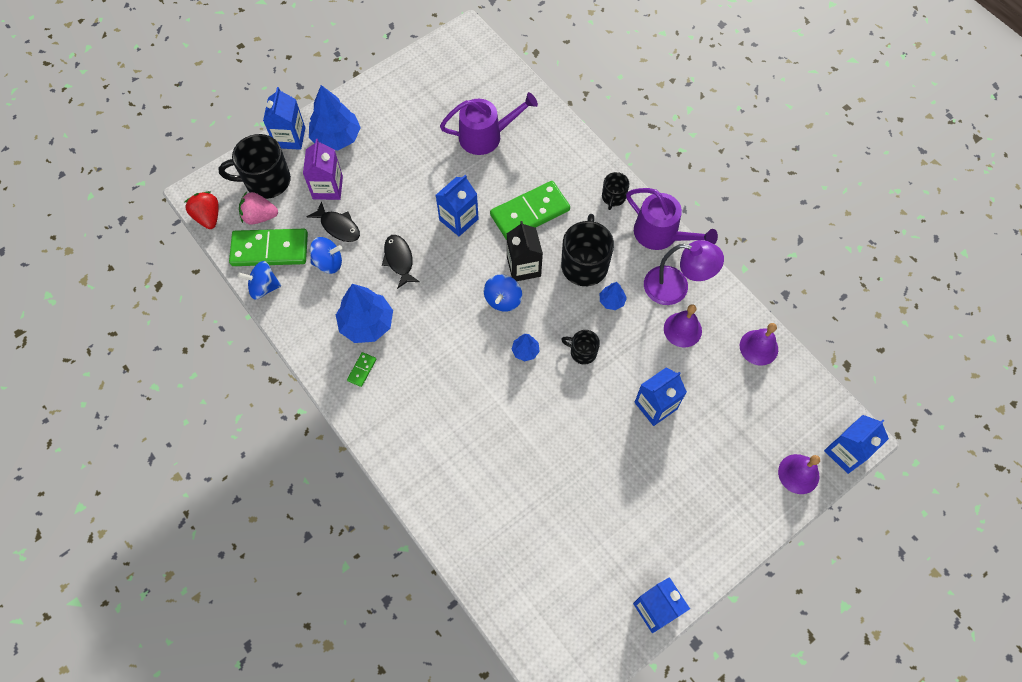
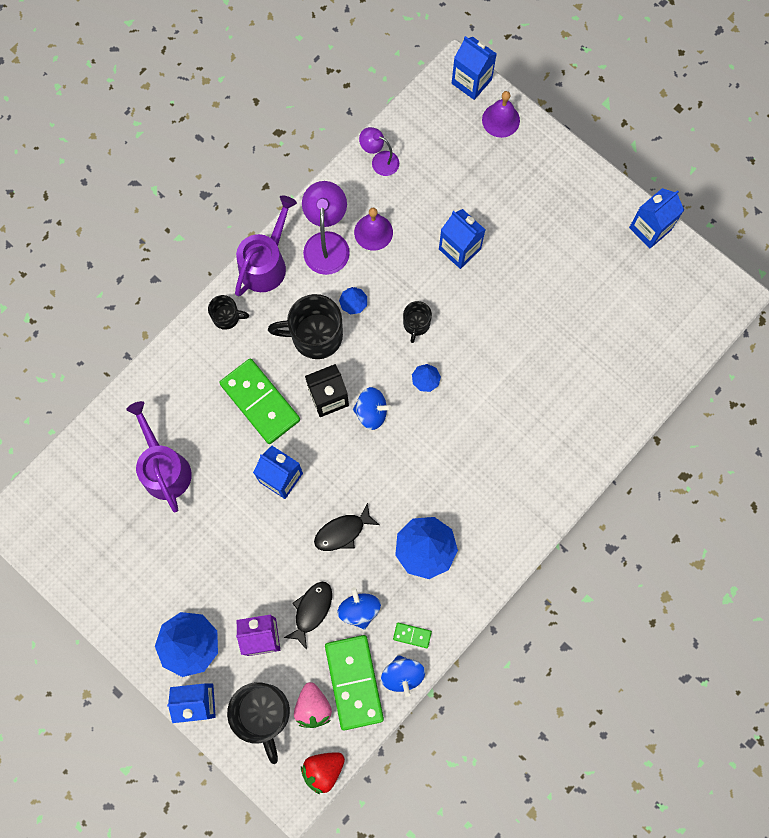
camera: 100 degrees left, 10 degrees up
green domino [347,352,377,387] -> green domino moved to [393,623,432,648]
purple bell [740,323,778,366] -> purple lamp [359,127,399,176]

